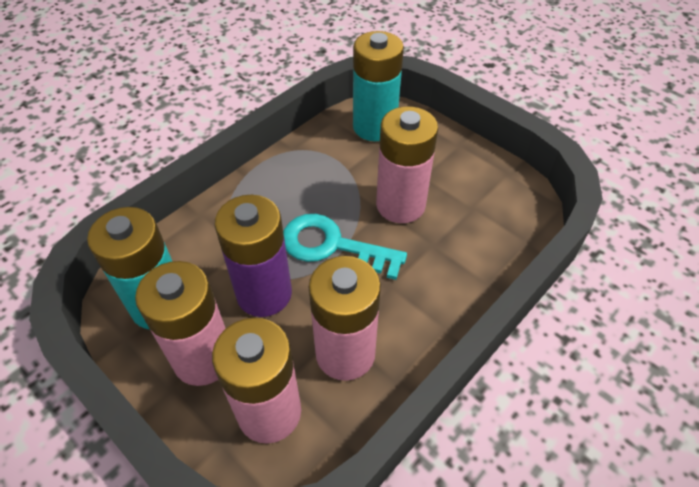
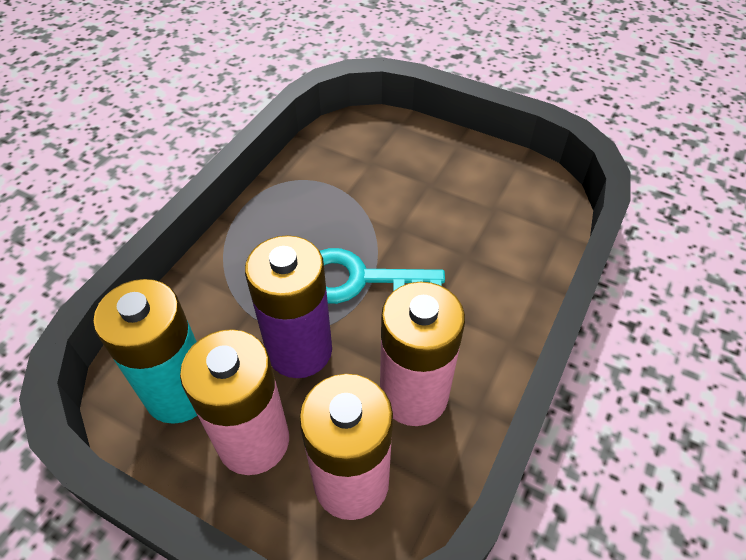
camera: 15 degrees left, 0 degrees up
turquoise battery [353,31,404,141] -> none
pink battery [376,106,438,223] -> none

